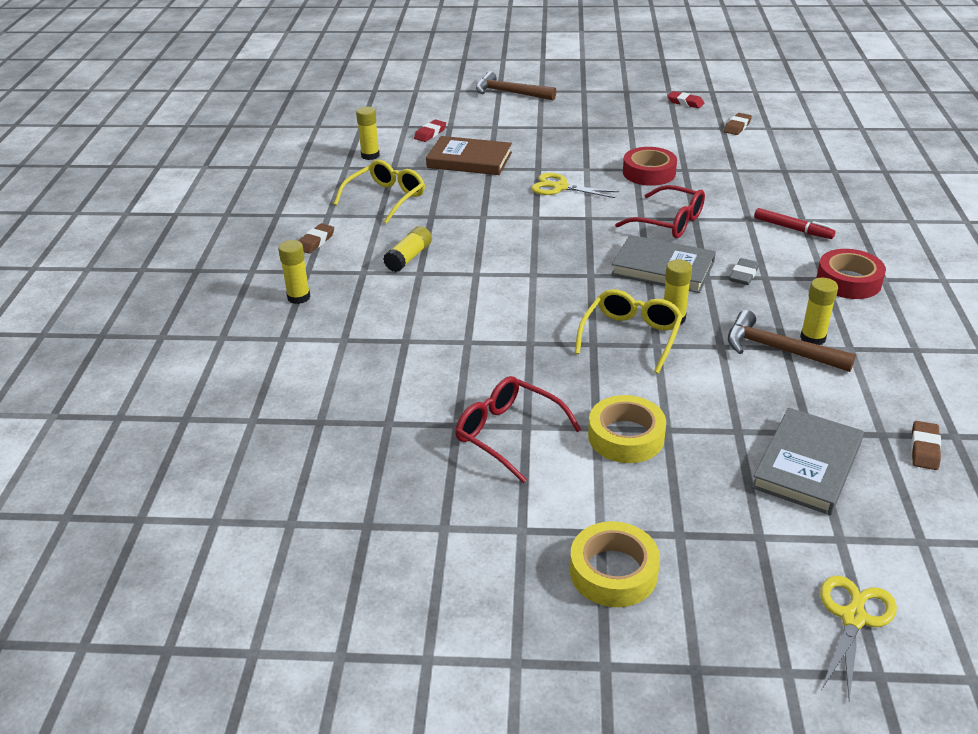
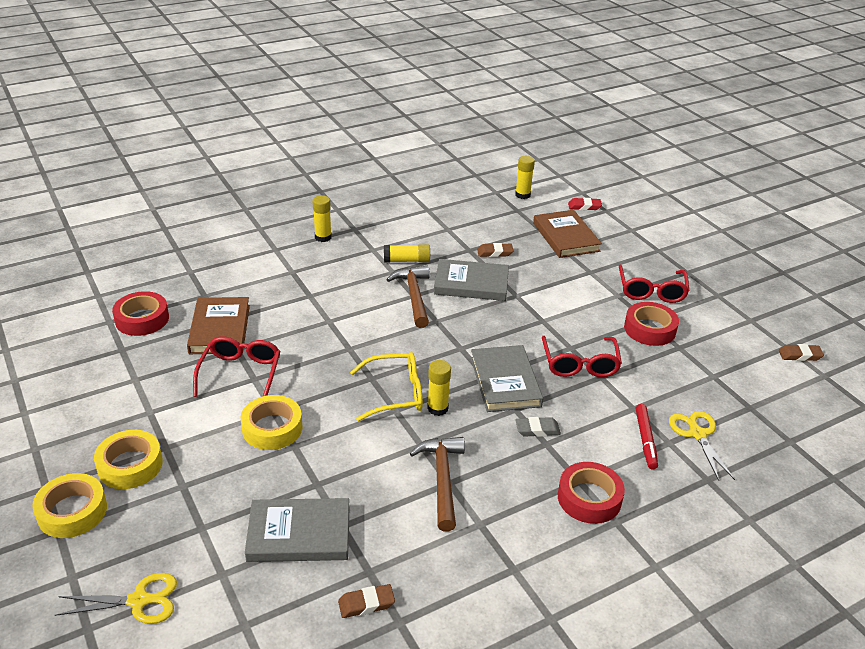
camera: 55 degrees right, 0 degrees up
brown eraser [299,223,334,254] -> brown eraser moved to [477,243,514,257]
yellow glasses [334,159,425,224] -> none
brown hammer [476,71,556,100] -> brown hammer moved to [386,266,430,328]
yellow scissors [531,173,619,198] -> yellow scissors moved to [669,411,735,481]
red eraser [668,91,704,108] -> none
yellow glue stick [800,278,838,345] -> none
none -> yellow tape [32,473,107,538]
none -> red tape [112,291,169,336]
none -> brown book [187,297,250,354]
none -> grey book [434,259,509,301]
none -> red glasses [619,265,689,303]

